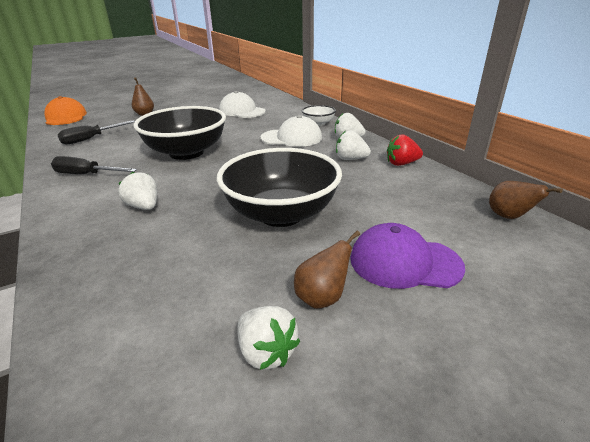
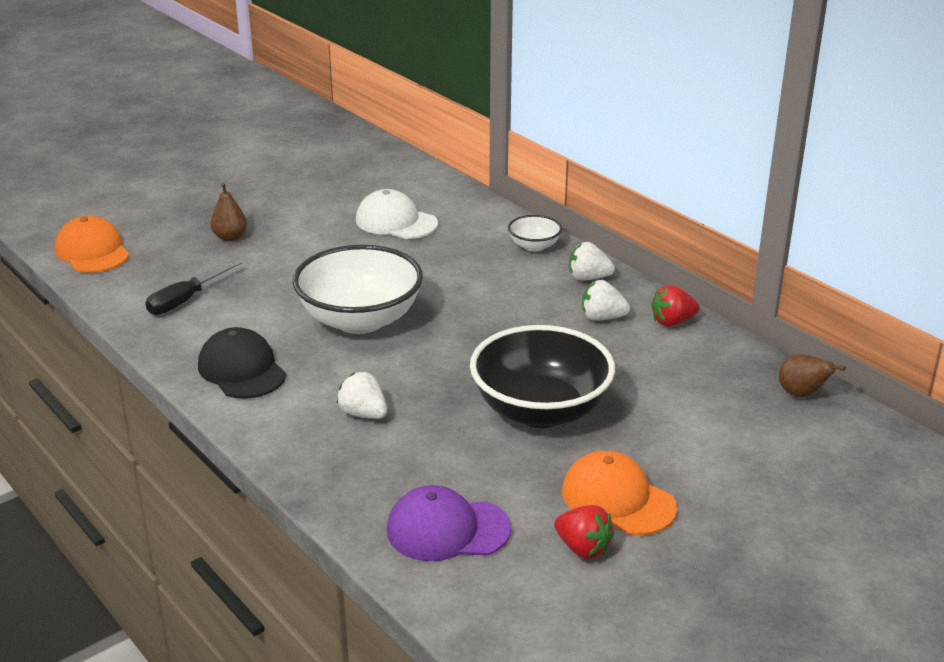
camera: 10 degrees left, 0 degrees up
black screwdriver [51,156,137,174] -> black cap [198,327,286,399]
black bowl [133,106,226,160] -> white bowl [292,245,423,334]
white strawberry [237,306,300,370] -> red strawberry [554,505,614,559]
white cap [261,115,322,147] -> none
brown pear [294,231,360,309] -> orange cap [562,451,677,535]
purple cap [350,223,465,289] -> purple cap moved to [387,485,511,561]

